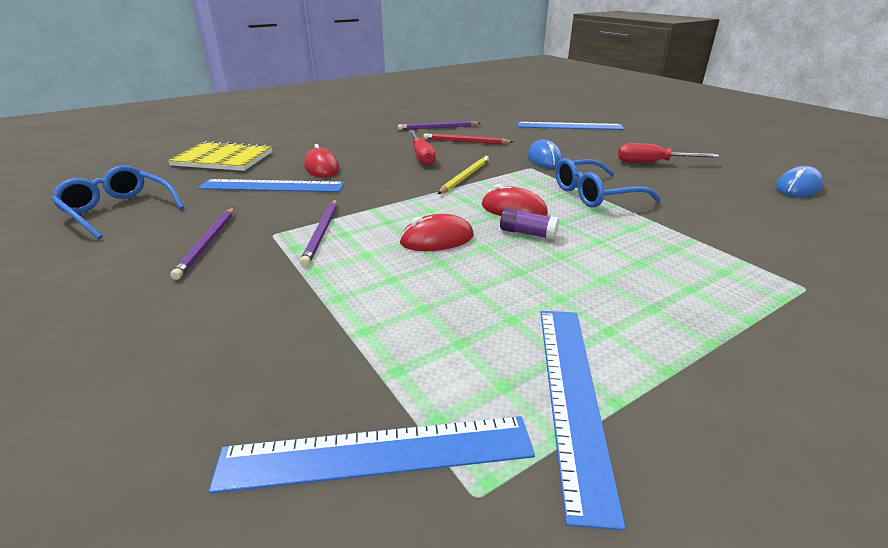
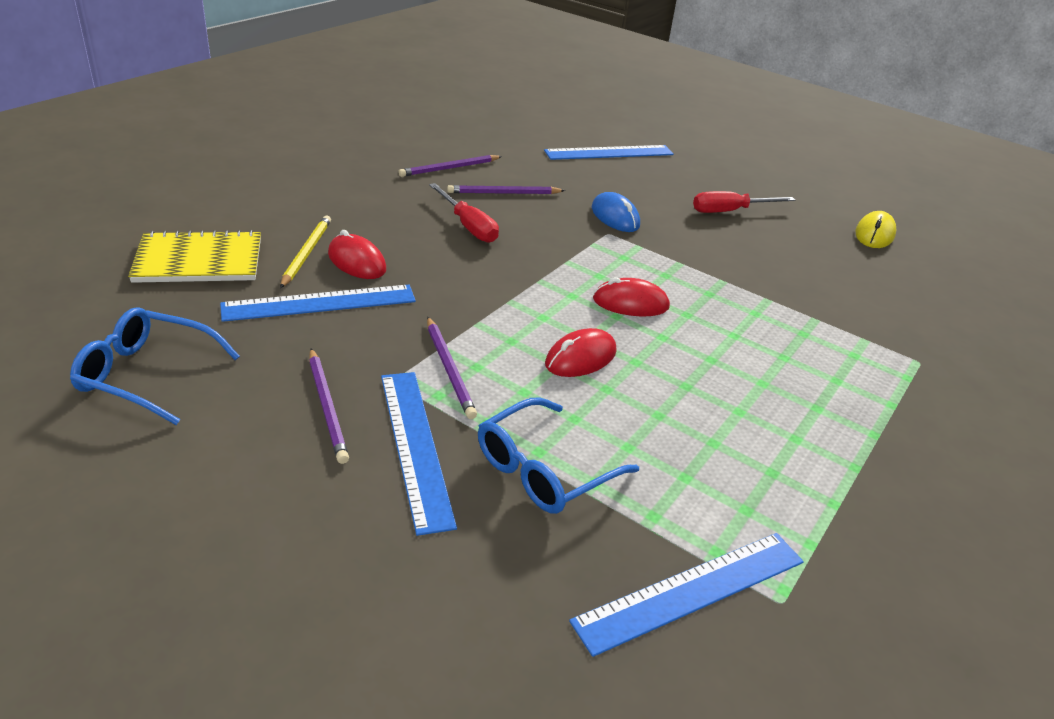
camera: 25 degrees left, 5 degrees up
red pencil [423,133,513,144] -> purple pencil [447,185,565,194]
yellow pencil [438,156,489,194] -> yellow pencil moved to [280,216,331,288]
purple glue stick [500,208,559,240] -> none
blue ruler [540,311,626,531] -> blue ruler moved to [381,372,457,536]
blue glasses [555,158,661,208] -> blue glasses moved to [478,397,639,514]
blue mouse [776,166,824,197] -> yellow mouse [855,211,896,248]

